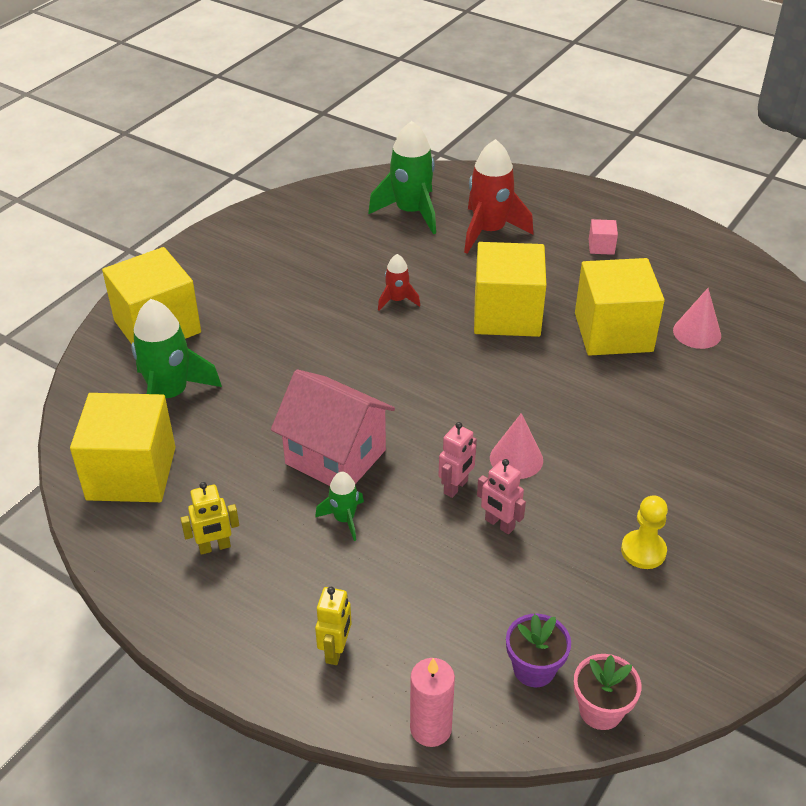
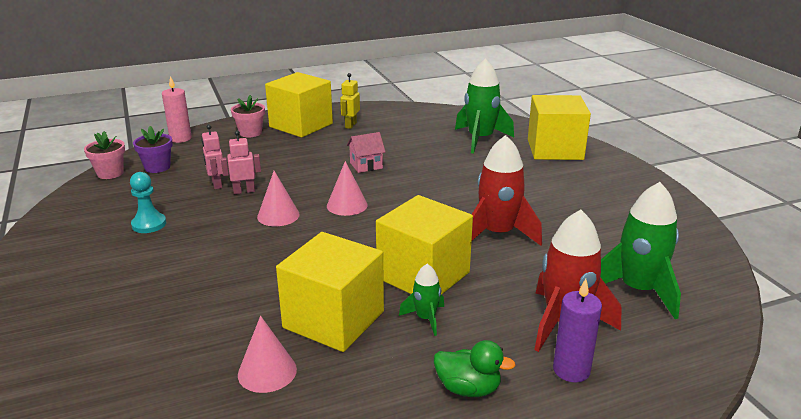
camera: 125 degrees right, 15 degrees down
yellow cube [70,393,176,502] -> yellow cube moved to [265,72,333,138]
pink house [271,369,395,486] -> pink house [347,132,386,173], size x0.51
green rocket [315,472,364,541] -> green rocket moved to [399,264,444,336]
yellow robot [315,587,352,665] -> pink flower pot [231,95,265,137]
red rocket [378,254,420,310] -> red rocket [472,135,542,246], size x1.95
pink robot [439,422,477,498] -> pink robot moved to [202,125,223,189]
pink cube [589,219,618,255] -> green duck [434,340,516,397]
yellow pawn [621,495,668,569] -> turquoise pawn [130,172,166,233]
none -> pink cone [327,161,368,216]
none -> purple candle [553,279,602,383]

